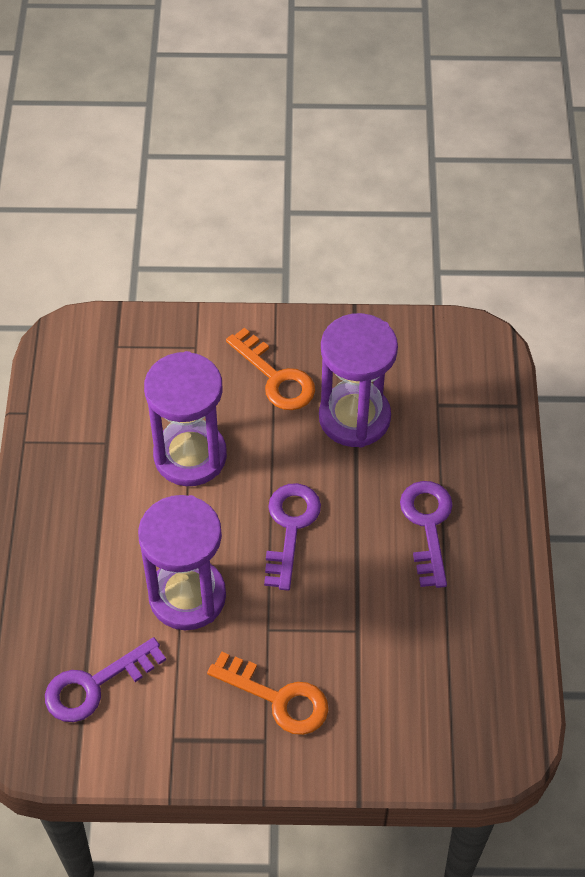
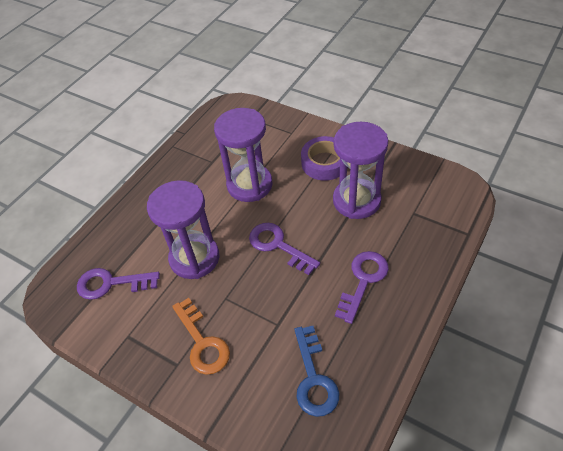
camera: 35 degrees right, 5 degrees down
orange key [226,327,315,410] -> purple tape [301,136,348,181]
purple key [264,483,321,591] -> purple key turned 90 degrees counterclockwise [249,223,320,275]
none -> blue key [294,326,339,417]

